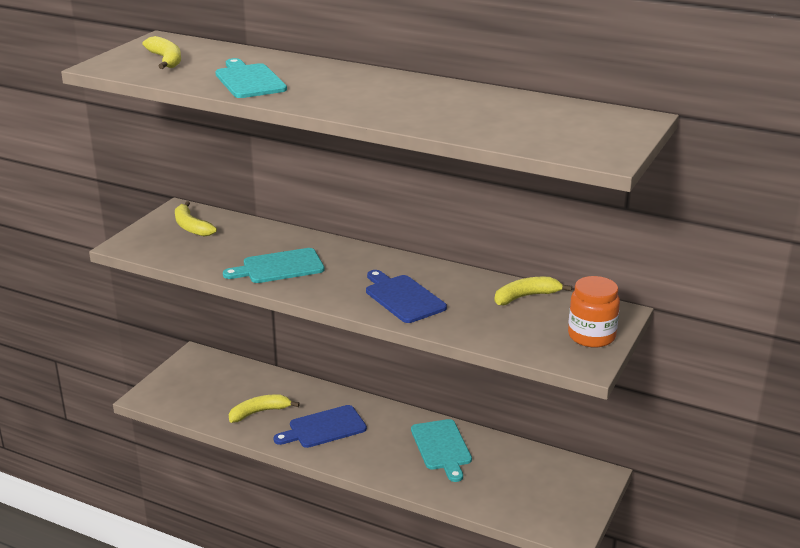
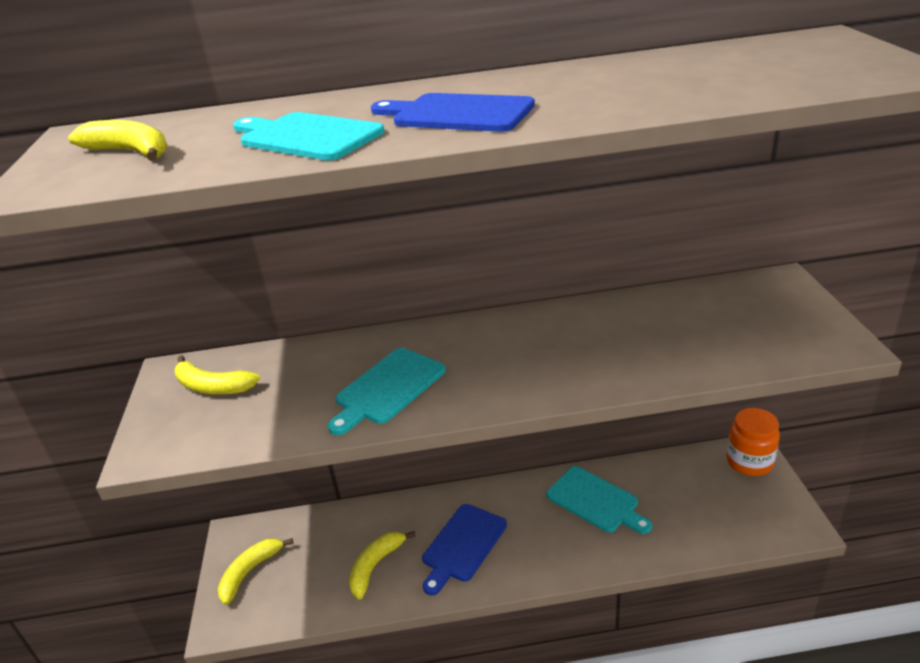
camera: 30 degrees left, 5 degrees up
blue cutting board [366,270,447,323] -> blue cutting board moved to [371,93,535,132]
yellow banana [494,277,572,305] -> yellow banana moved to [218,538,293,605]
orange jar [568,276,620,347] -> orange jar moved to [727,408,780,476]

